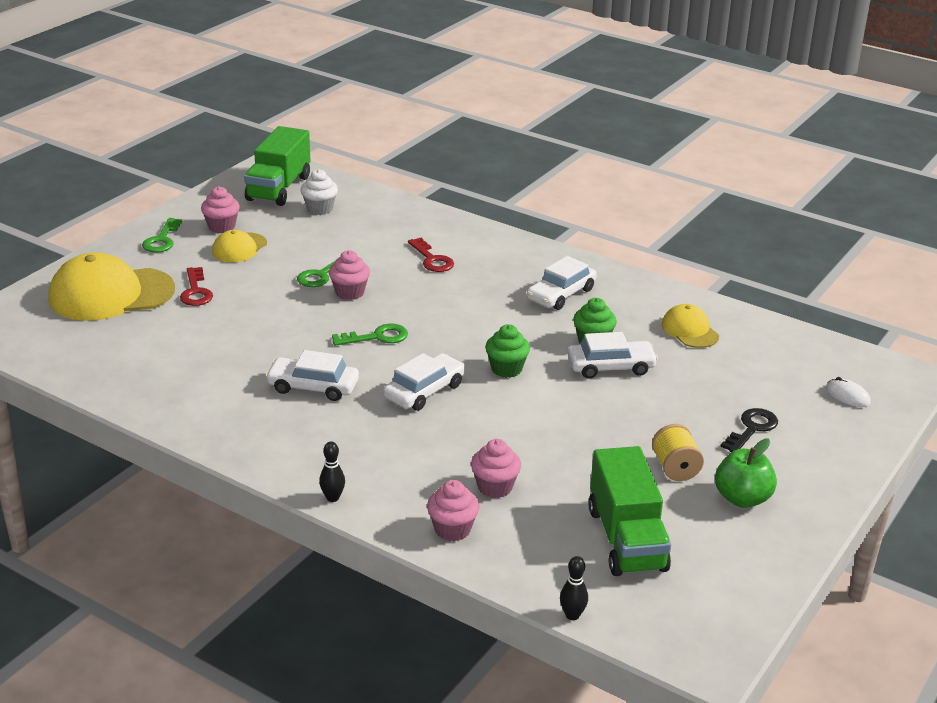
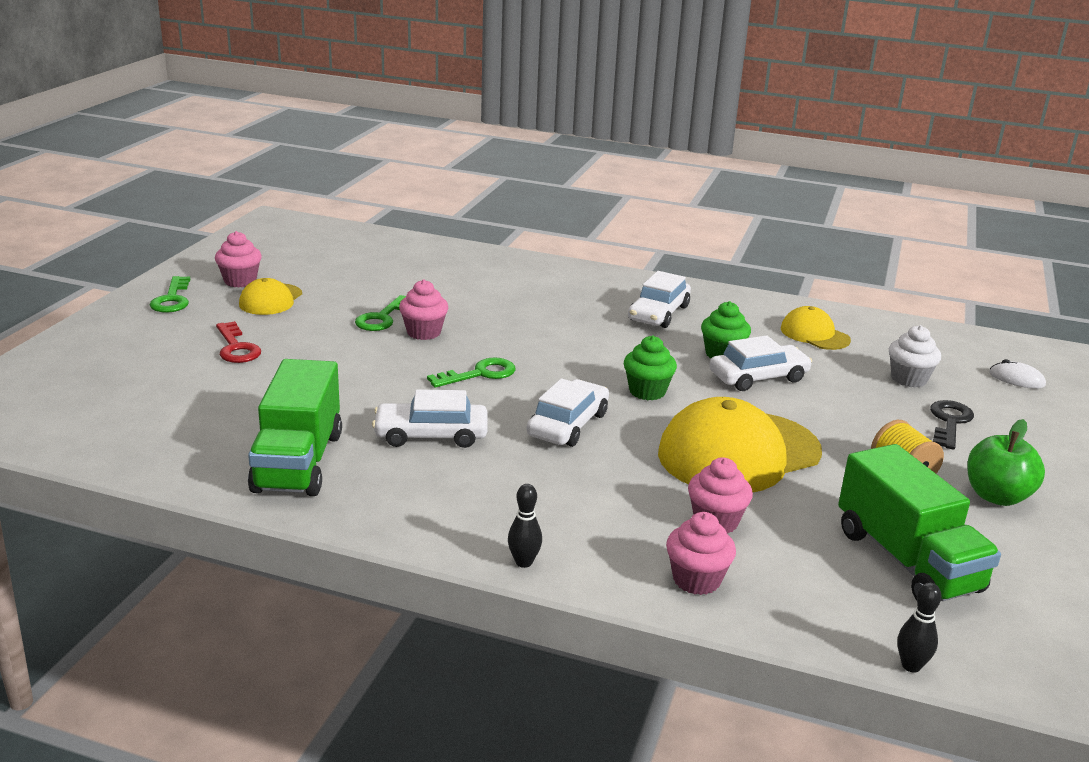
camera: 15 degrees left, 5 degrees down
yellow cap [48,252,175,321] -> yellow cap moved to [658,397,822,492]
green truck [244,126,311,206] -> green truck moved to [248,359,342,496]
white cupcake [300,169,338,215] -> white cupcake moved to [889,325,941,387]
red key [408,238,454,272] -> none

